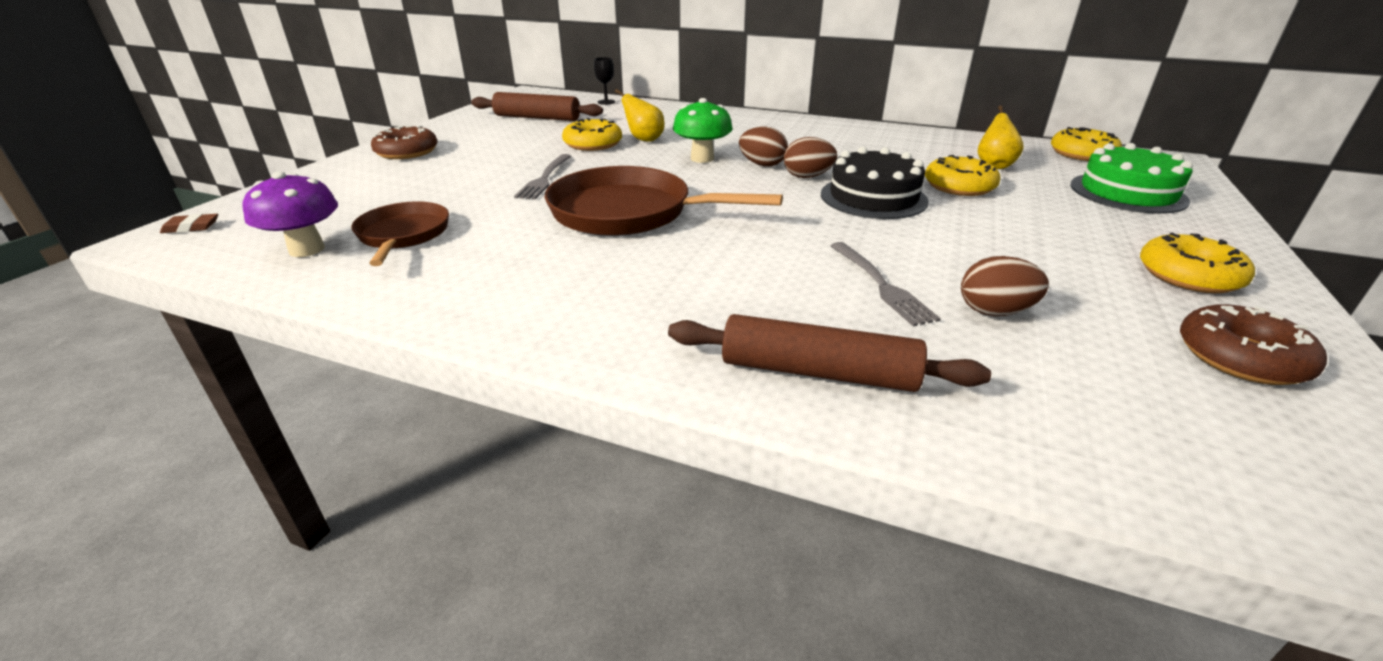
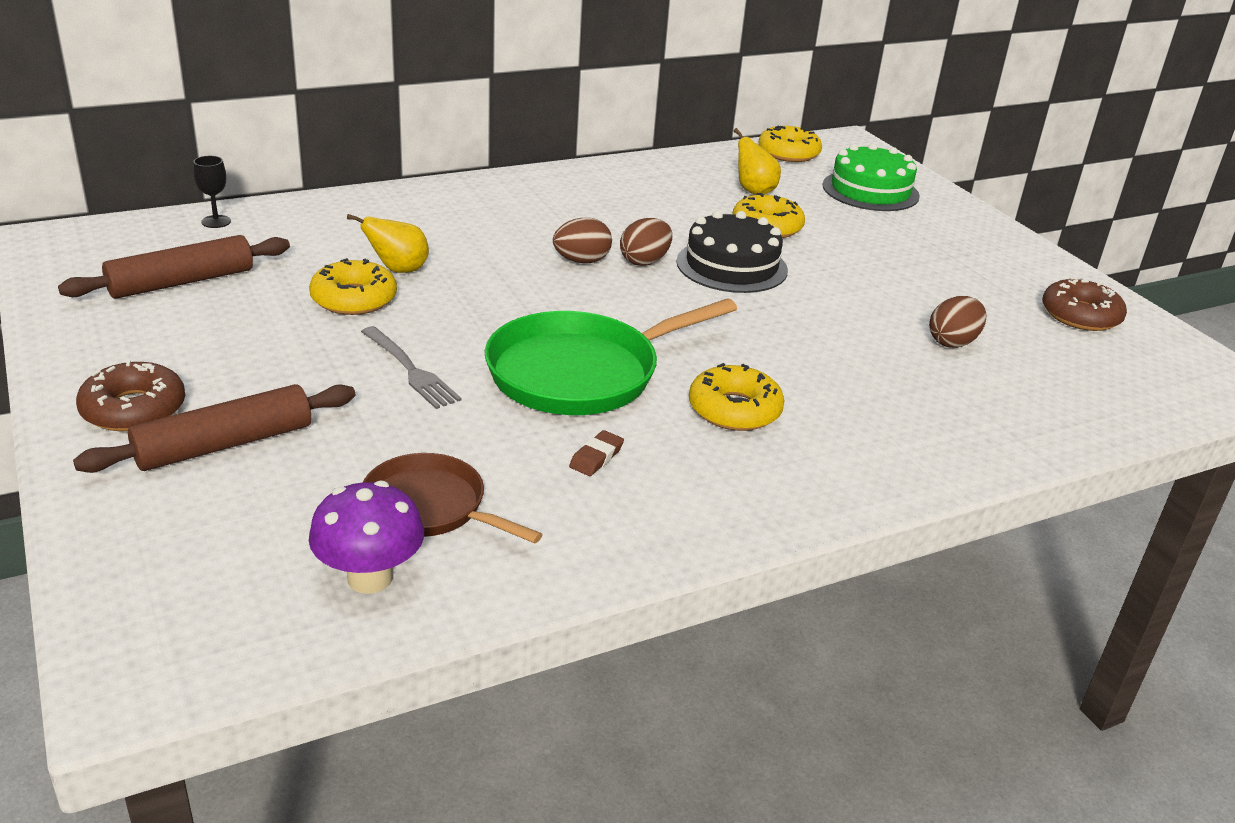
camera: 50 degrees left, 0 degrees up
brown eraser [160,214,218,233] -> brown eraser moved to [569,430,624,476]
brown pan [545,166,783,236] -> green pan [485,298,737,415]
brown rolling pin [668,314,991,392] -> brown rolling pin moved to [73,384,355,473]
green mushroom [673,98,733,163] -> none
grey fork [830,242,941,327] -> none
yellow donut [1140,233,1255,293] -> yellow donut moved to [689,363,785,431]

